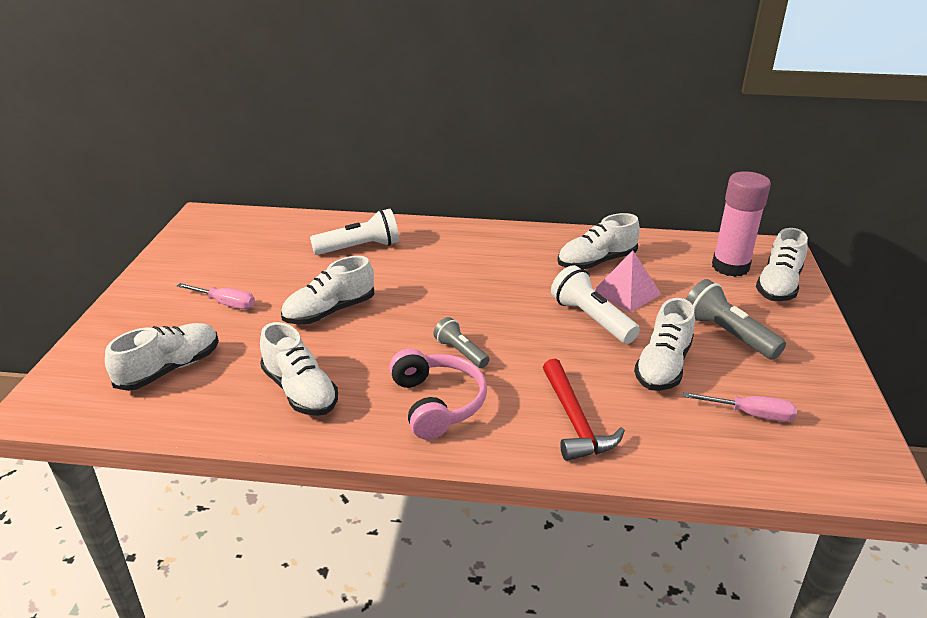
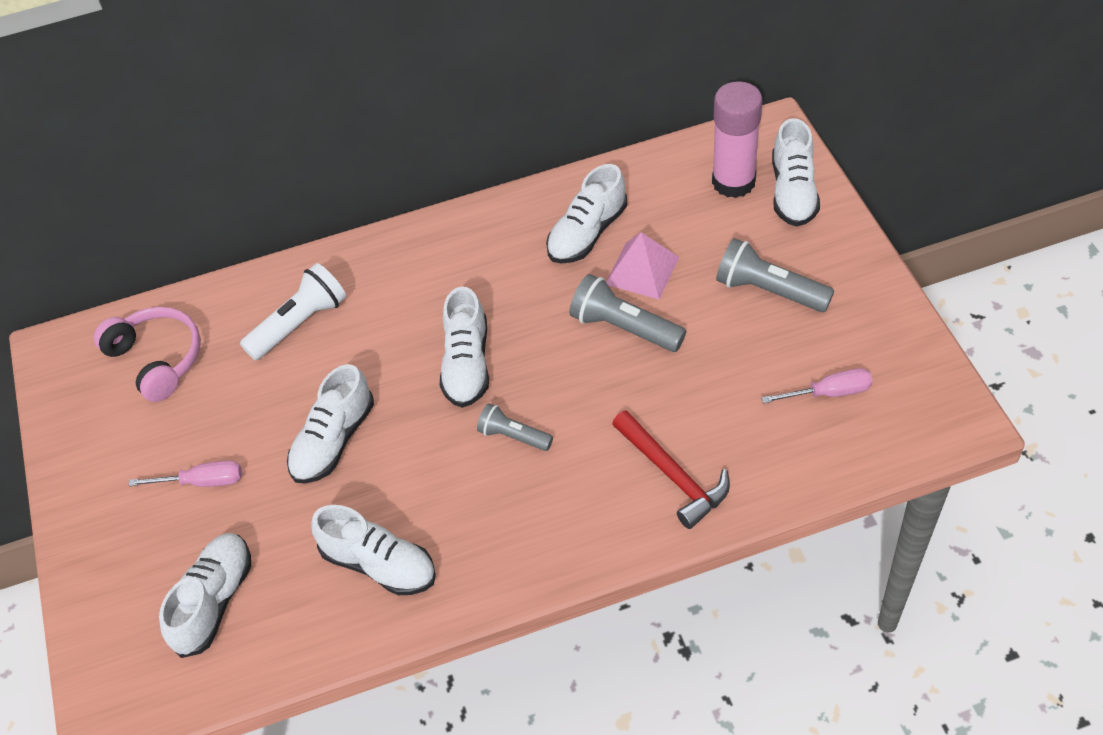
camera: 20 degrees left, 20 degrees up
pink headphones [389,348,487,440] -> pink headphones moved to [94,307,201,402]
white flashlight [551,265,640,344] -> grey flashlight [569,274,686,352]
white shoe [634,298,695,391] -> white shoe moved to [440,287,489,408]

